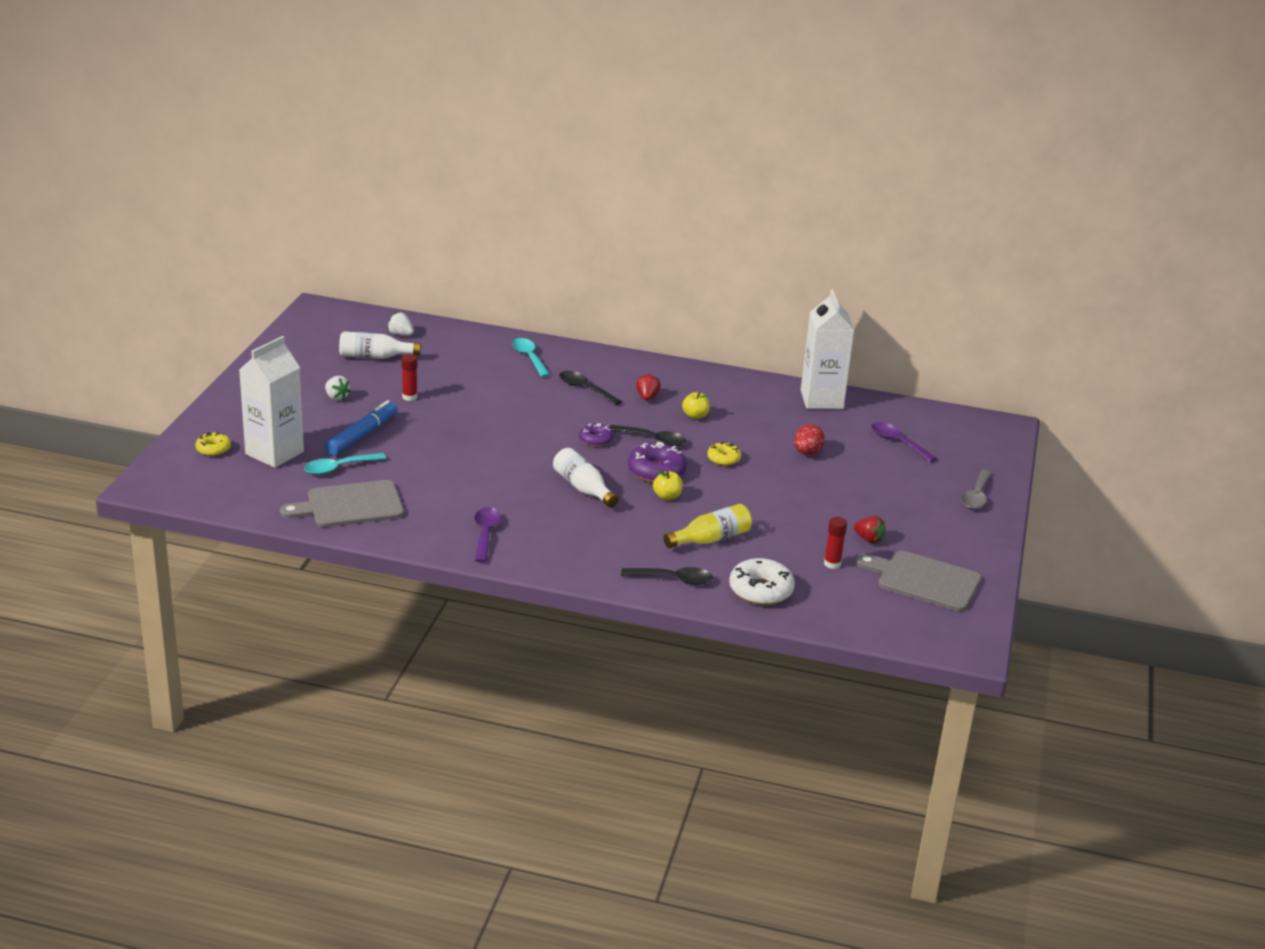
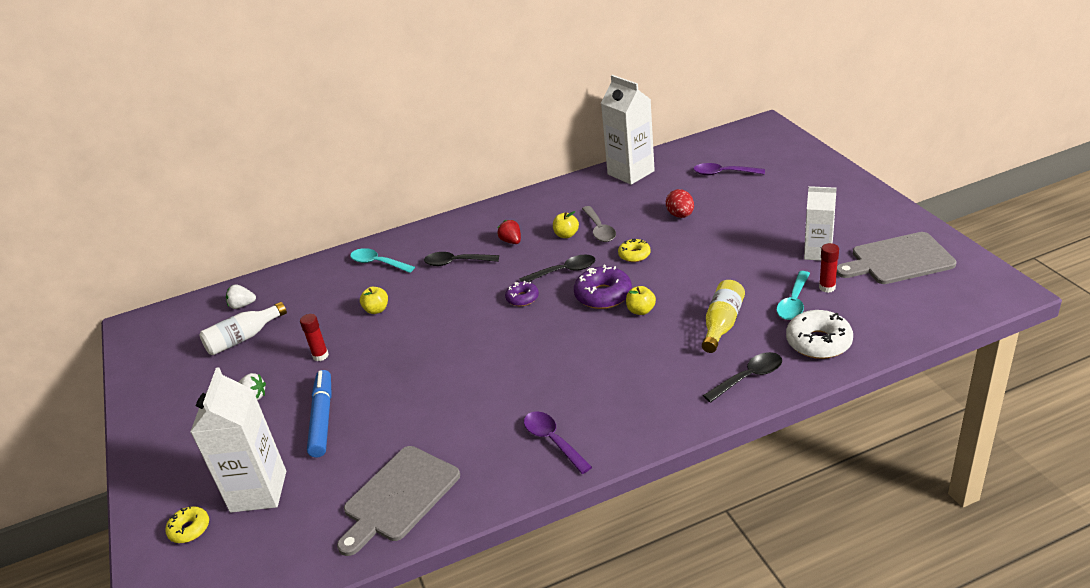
camera: 30 degrees left, 5 degrees up
turquoise spoon [304,453,386,475] -> turquoise spoon moved to [776,271,810,320]
white bottle [553,448,619,508] -> none
red strawberry [854,516,886,543] -> white carton [804,186,837,261]
grey spoon [961,470,992,509] -> grey spoon moved to [582,206,616,242]
none -> yellow apple [360,287,388,314]

